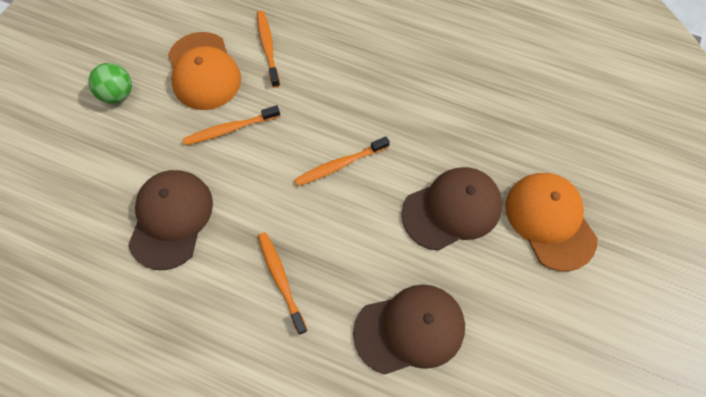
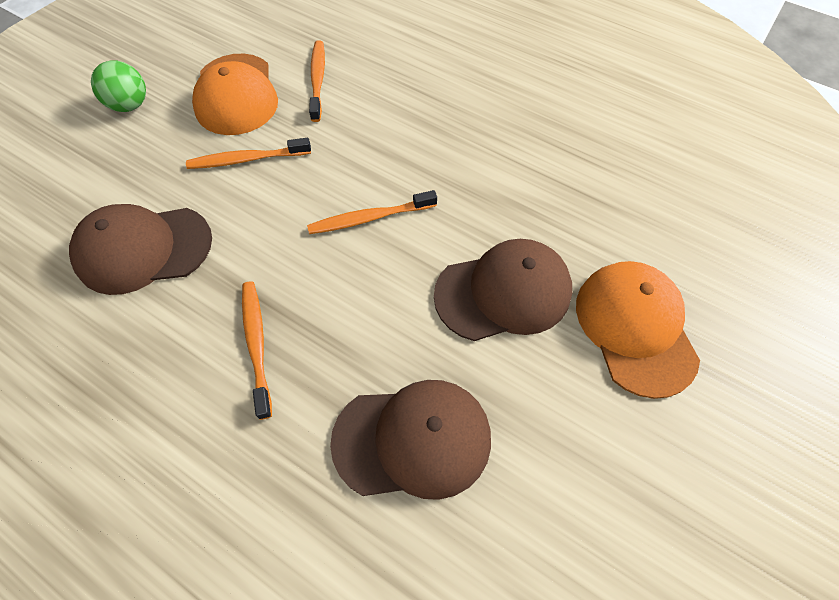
camera: 10 degrees right, 5 degrees down
brown cap [128,170,213,270] -> brown cap turned 120 degrees counterclockwise [69,204,212,295]

